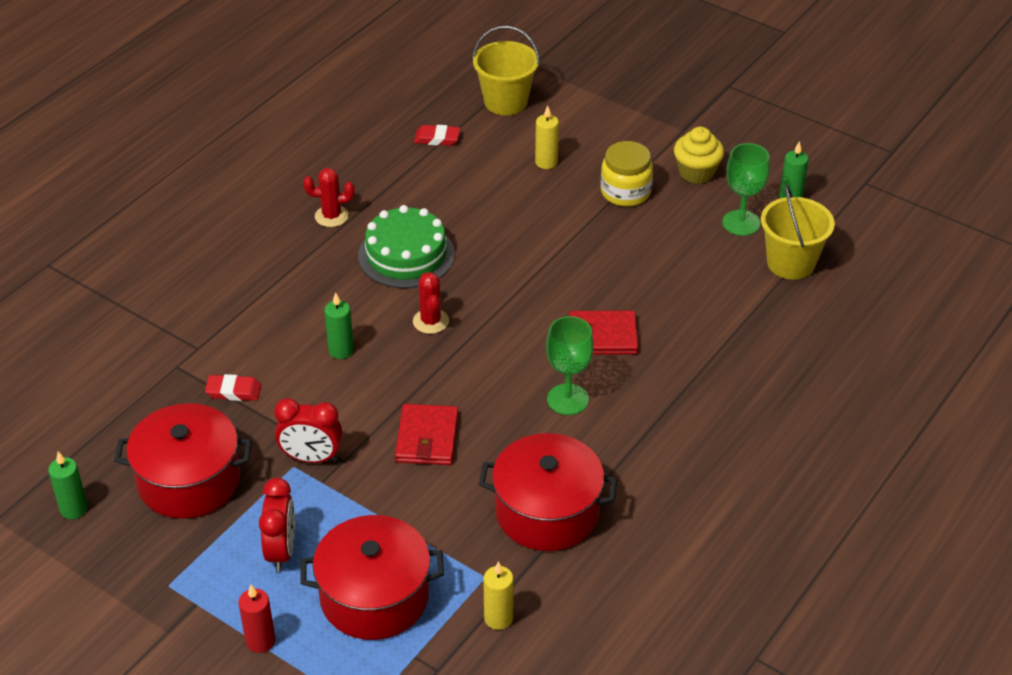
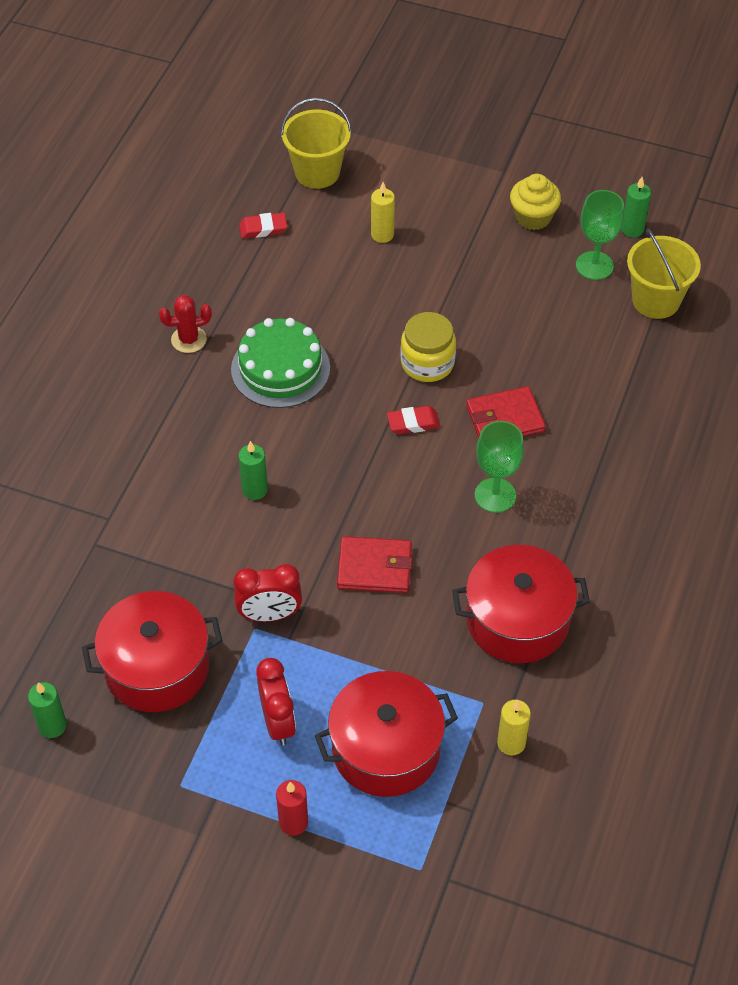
camera: 15 degrees left, 10 degrees up
red eraser [205,374,261,401] -> red eraser moved to [387,406,441,434]
red wallet [395,404,459,465] -> red wallet turned 75 degrees counterclockwise [337,536,413,593]
red cactus [413,272,449,334] -> none
yellow jar [601,141,653,207] -> yellow jar moved to [400,312,456,382]

